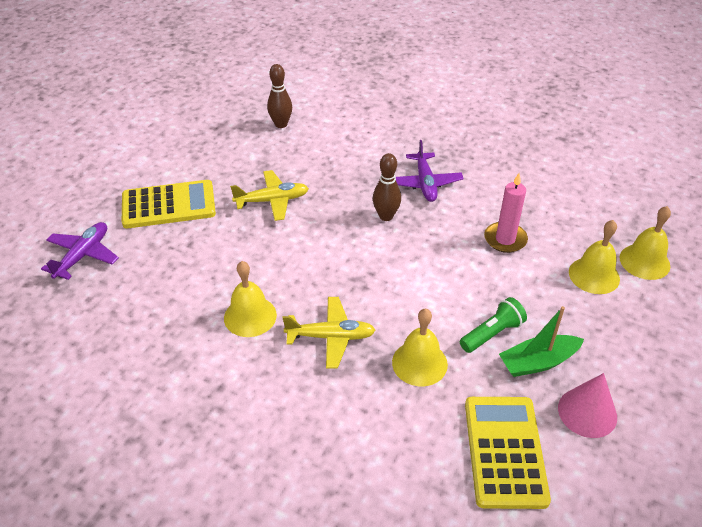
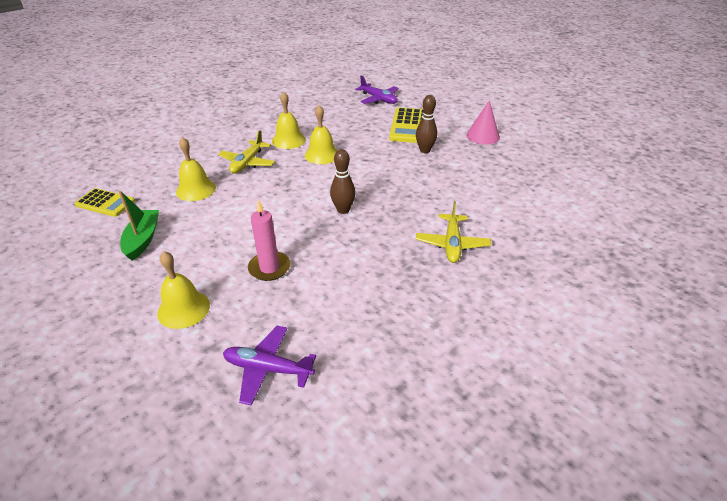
camera: 110 degrees right, 5 degrees down
yellow plane [230,170,309,221] -> yellow plane moved to [416,201,491,263]
brown bowling pin [267,64,292,128] -> brown bowling pin moved to [416,95,437,153]
purple plane [396,140,464,202] -> purple plane moved to [223,326,316,405]
green flashlight [460,297,527,353] -> none
yellow calculator [465,397,551,509] -> yellow calculator [74,188,135,217], size x0.65
pink cone [558,373,617,438] -> pink cone moved to [466,101,500,145]
yellow bell [620,206,671,280] -> yellow bell moved to [305,105,338,164]

